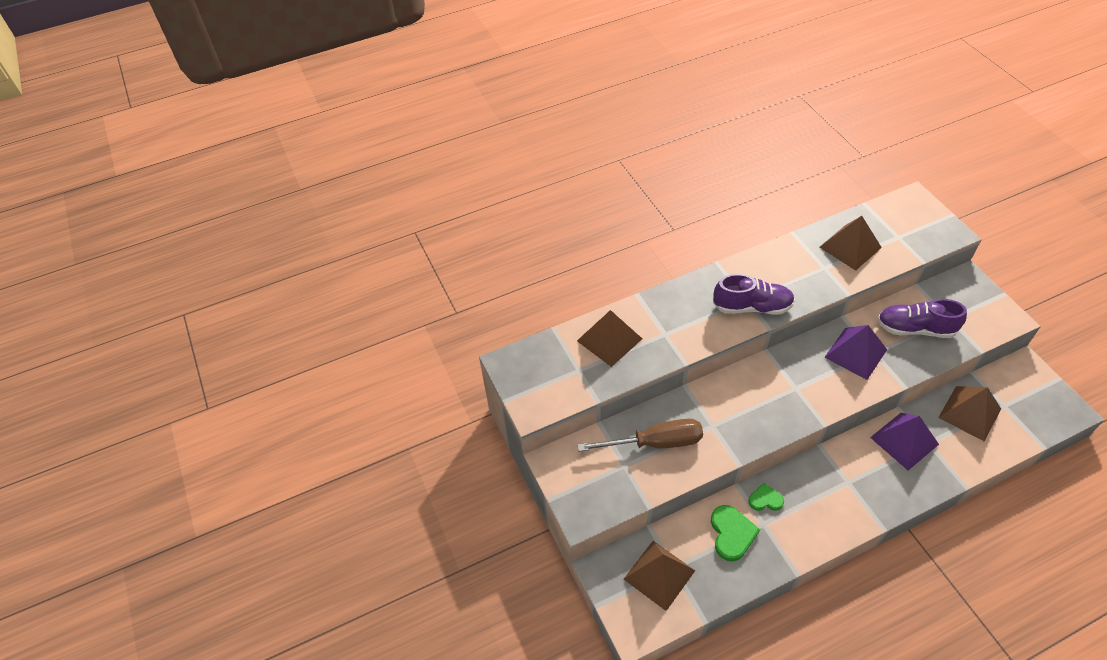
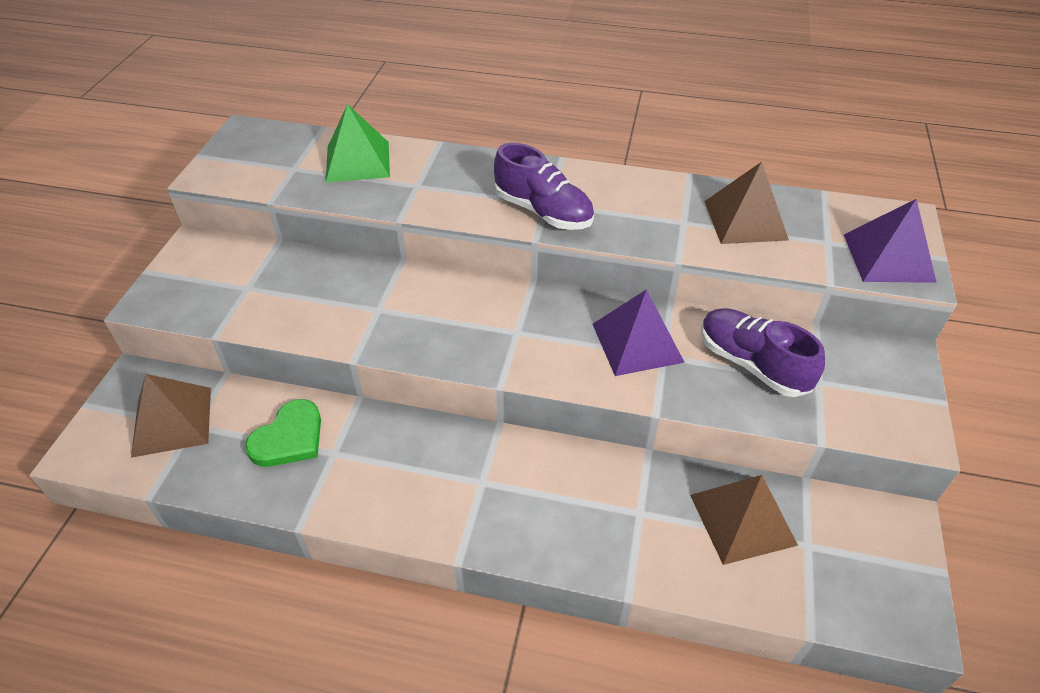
camera: 35 degrees right, 5 degrees down
brown pyramid [577,310,642,367] -> green pyramid [326,104,390,182]
brown screwdriver [577,419,703,452] -> none
green heart [748,483,784,511] -> none
purple pyramid [870,413,939,470] -> purple pyramid moved to [844,199,937,283]

